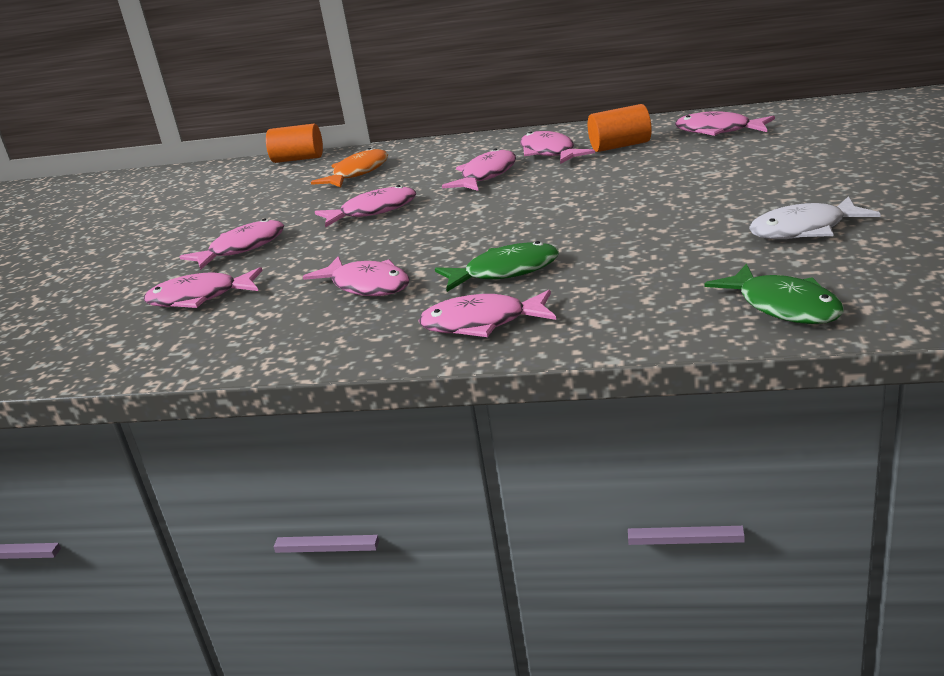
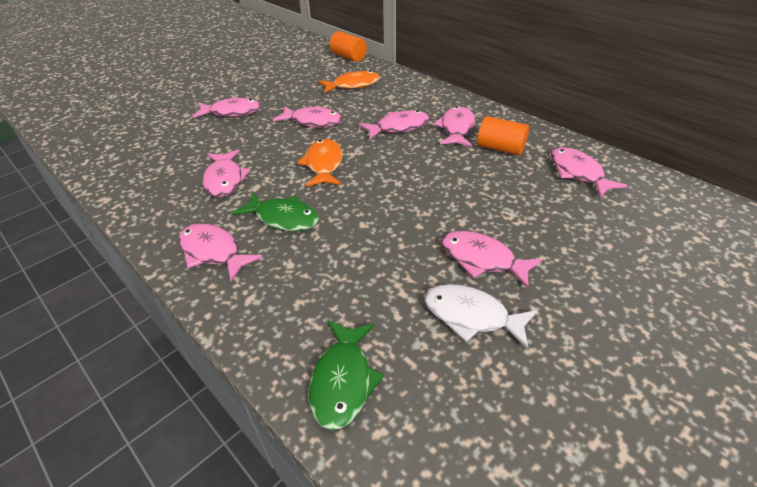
camera: 35 degrees right, 15 degrees up
pink fish [144,267,263,308] -> pink fish moved to [442,231,543,288]
none -> orange fish [297,139,343,187]

